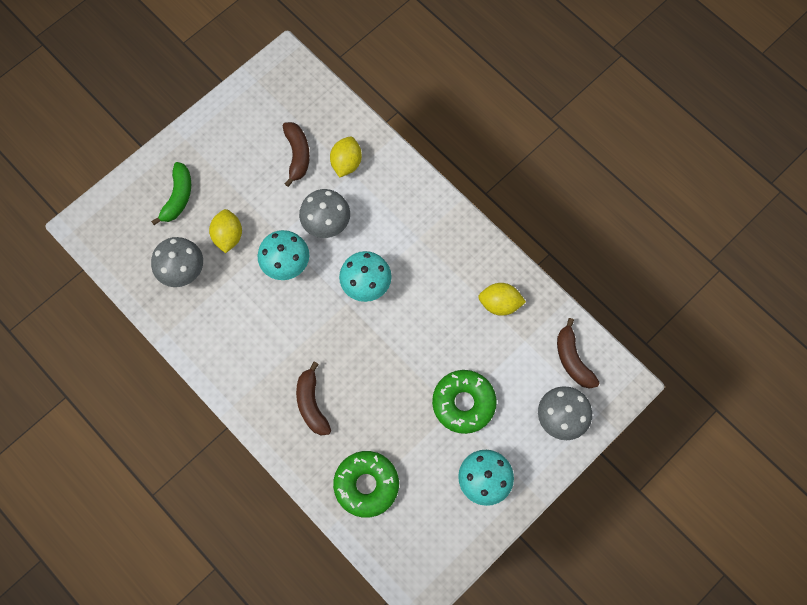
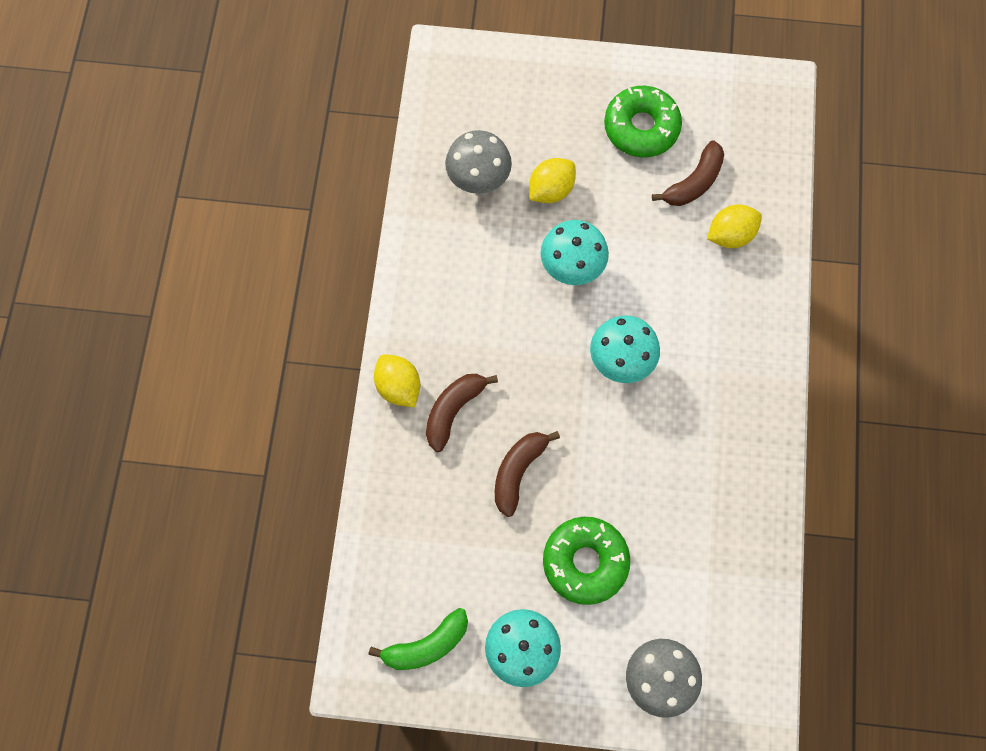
camera: 50 degrees right, 0 degrees up
green banana [151,162,191,225] -> green banana moved to [368,608,468,670]
grey mushroom [299,189,350,238] -> none
green donut [333,451,399,518] -> green donut moved to [604,86,682,157]
yellow lemon [478,283,526,316] -> yellow lemon moved to [374,355,420,407]
brown banana [557,318,600,389] -> brown banana moved to [495,431,560,517]

